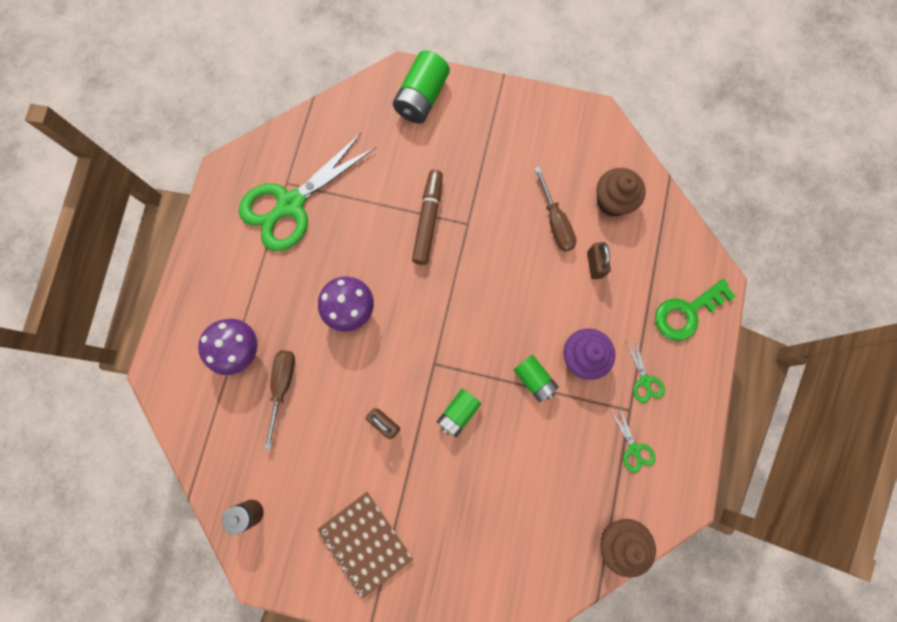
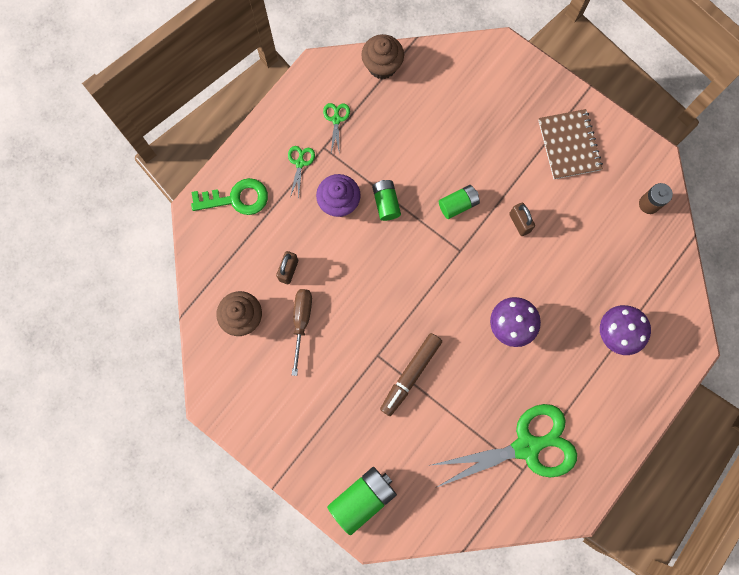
camera: 155 degrees left, 0 degrees up
brown screwdriver [264,350,295,450] -> none

